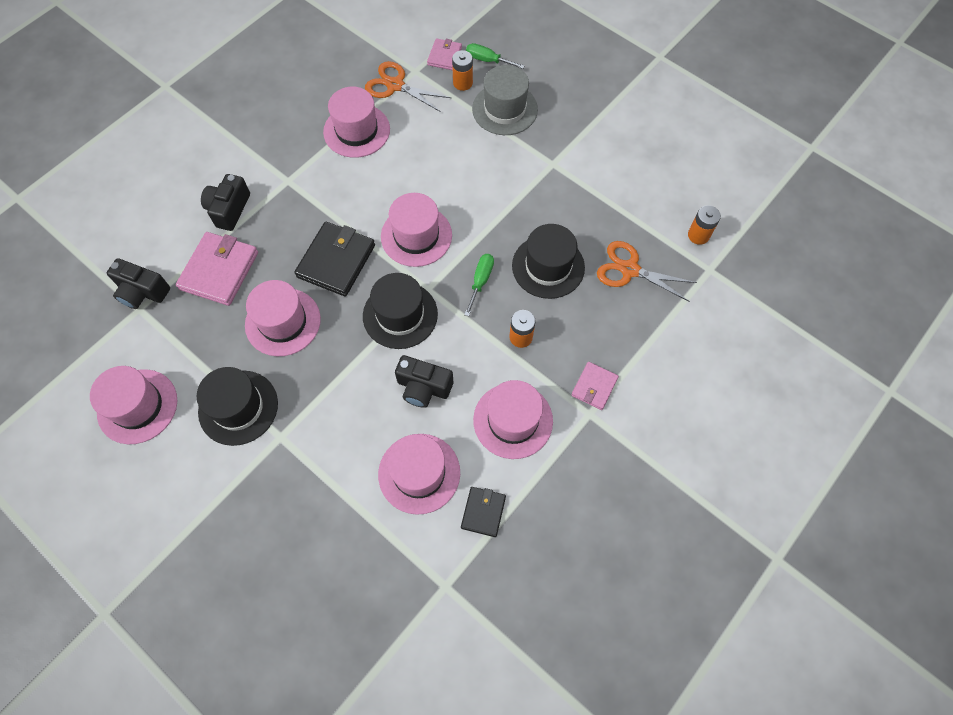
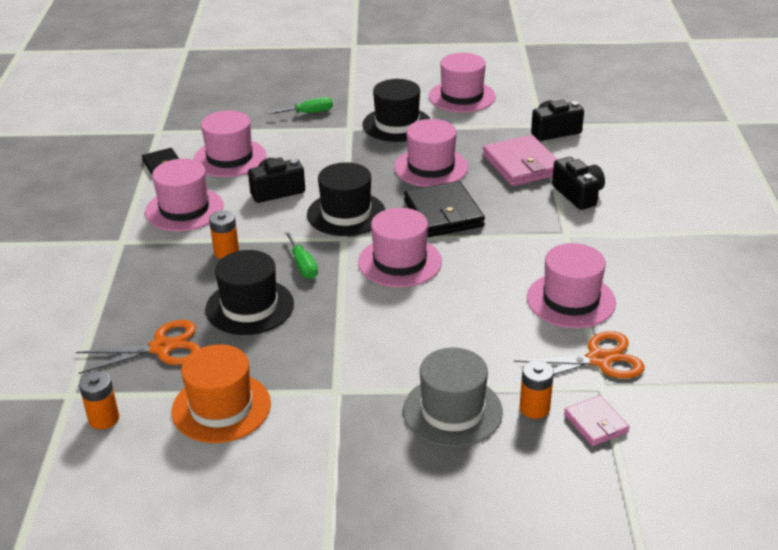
camera: 140 degrees right, 30 degrees down
green screwdriver [466,43,525,69] -> green screwdriver moved to [268,97,333,114]
pink wallet [571,362,619,410] -> none
none -> orange hat [171,344,271,443]

